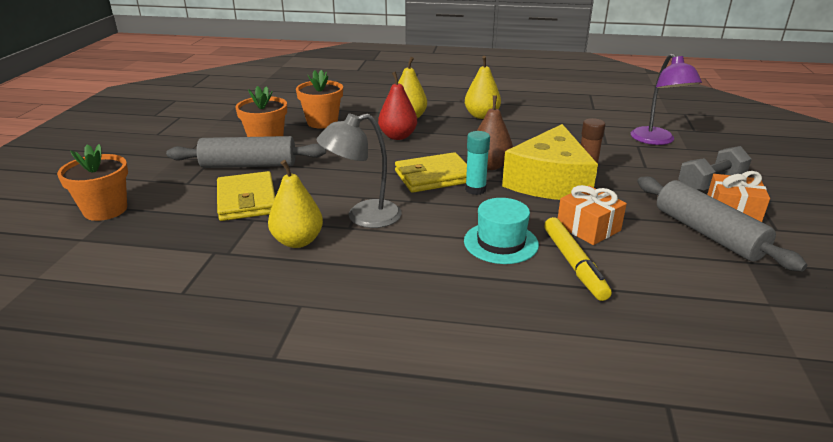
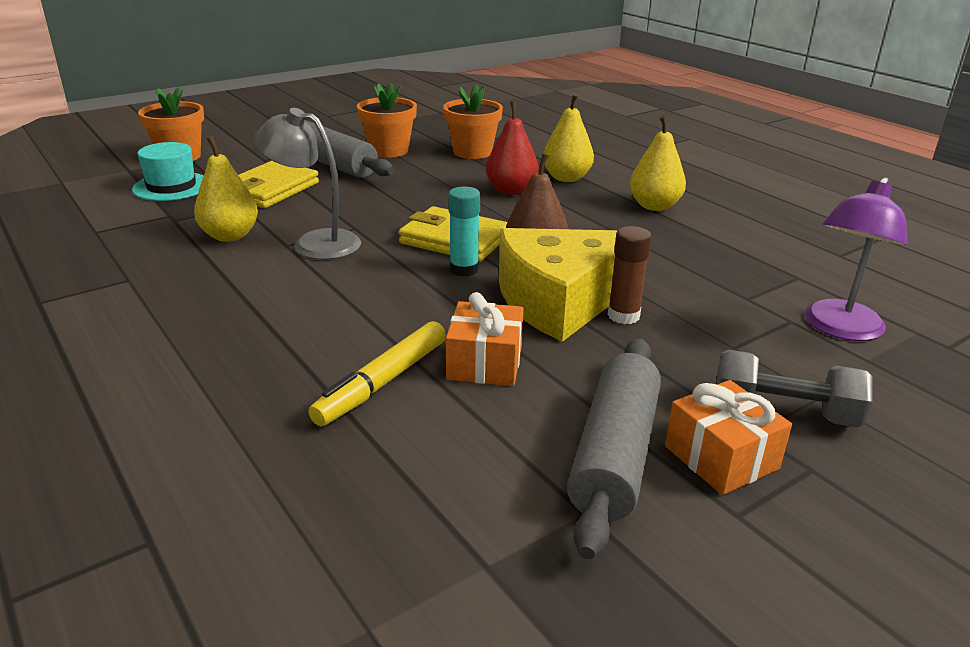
camera: 45 degrees right, 0 degrees up
turquoise hat [464,198,539,264] -> turquoise hat moved to [132,142,204,201]

